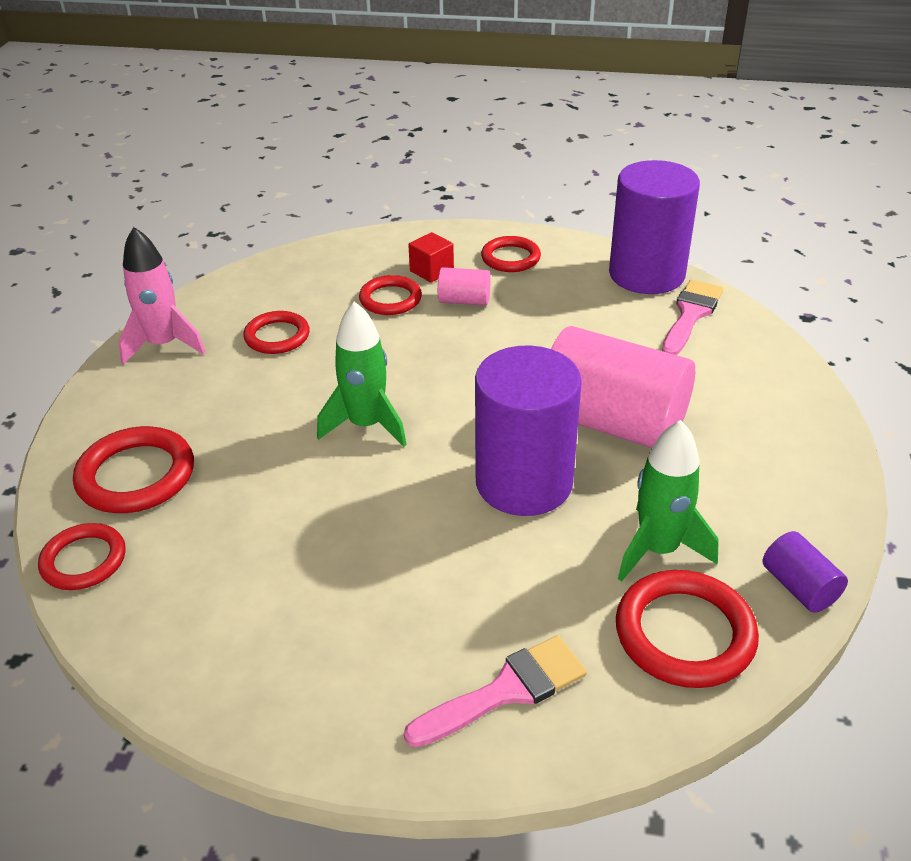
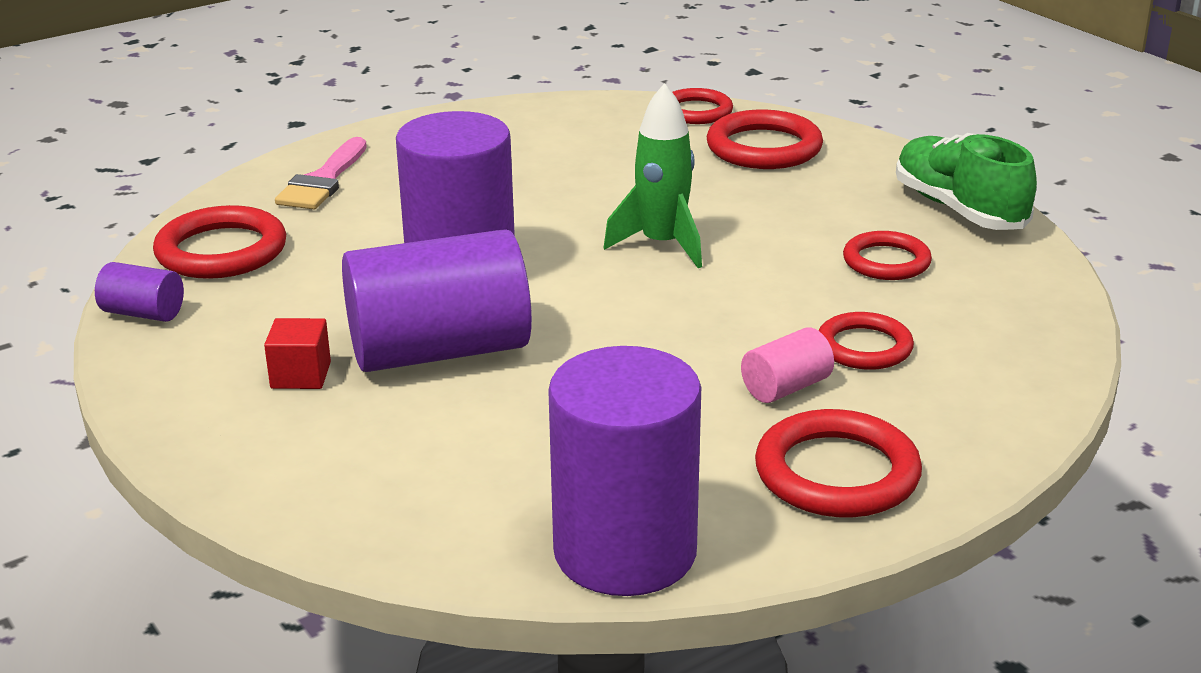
camera: 135 degrees right, 10 degrees down
pink rocket [119,227,205,365] -> green shoe [896,133,1037,230]
red cube [408,232,454,283] -> red cube moved to [264,318,331,389]
red ring [481,236,541,272] -> red ring [755,409,922,517], size x1.52
pink cylinder [551,326,695,448] -> purple cylinder [342,229,532,372]
green rocket [618,420,719,582] -> none
pink brush [662,280,724,355] -> none

